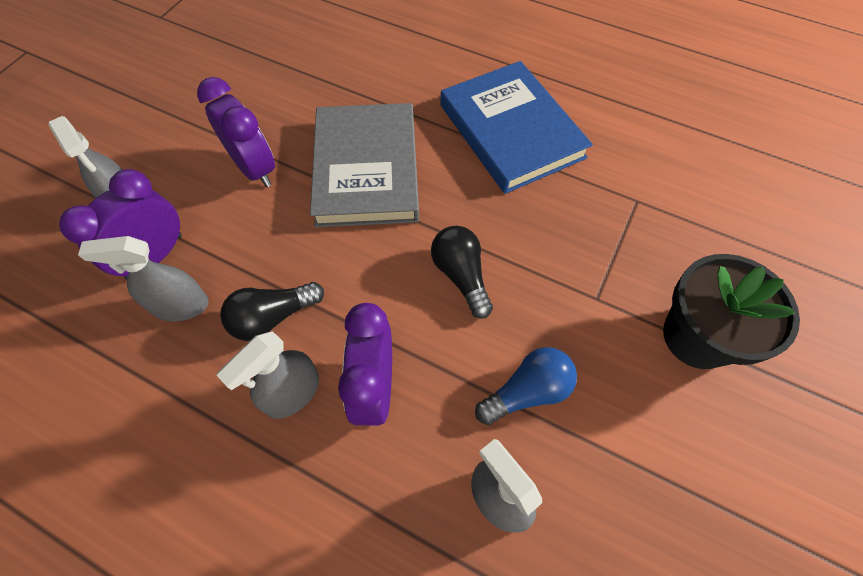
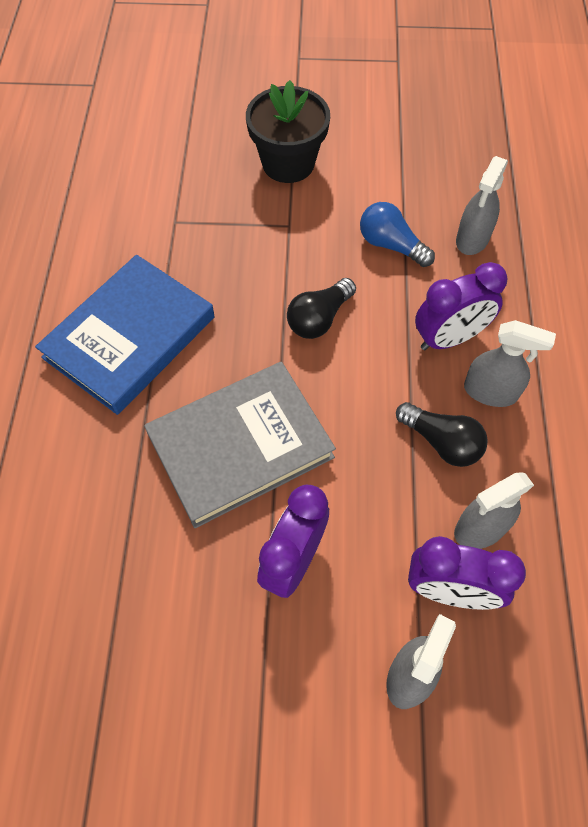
camera: 115 degrees left, 0 degrees up
grey spray bottle [78,236,209,321] -> grey spray bottle turned 90 degrees clockwise [454,472,534,549]

